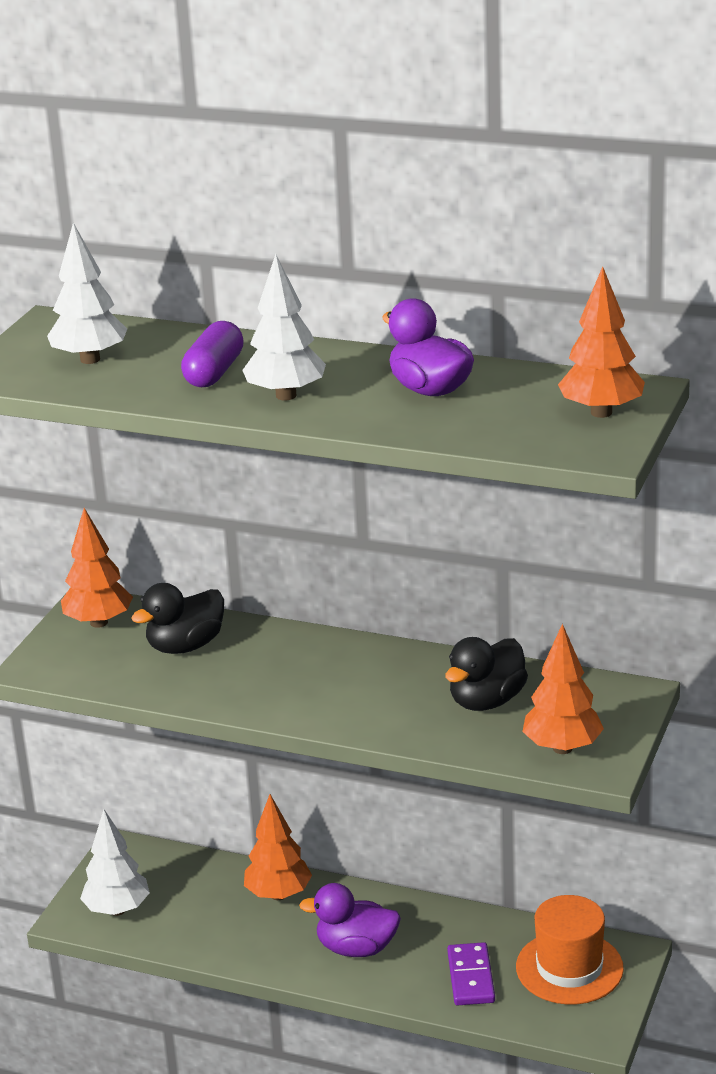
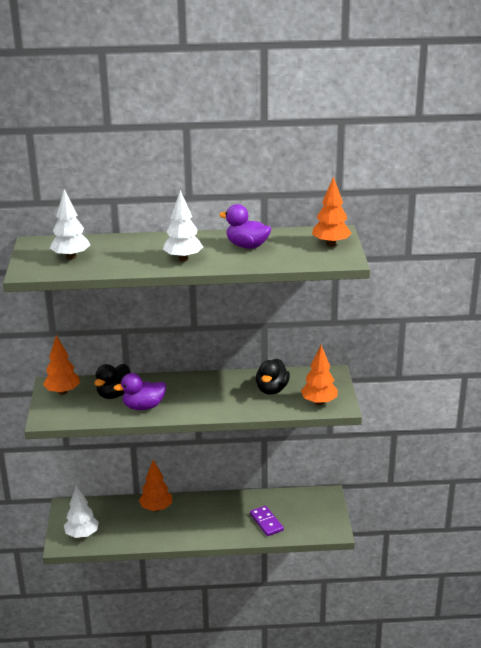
camera: 25 degrees left, 0 degrees up
purple capsule [181,321,244,387] -> none
purple duck [299,883,401,957] -> purple duck moved to [113,373,166,410]
orange hat [516,895,624,1004] -> none

